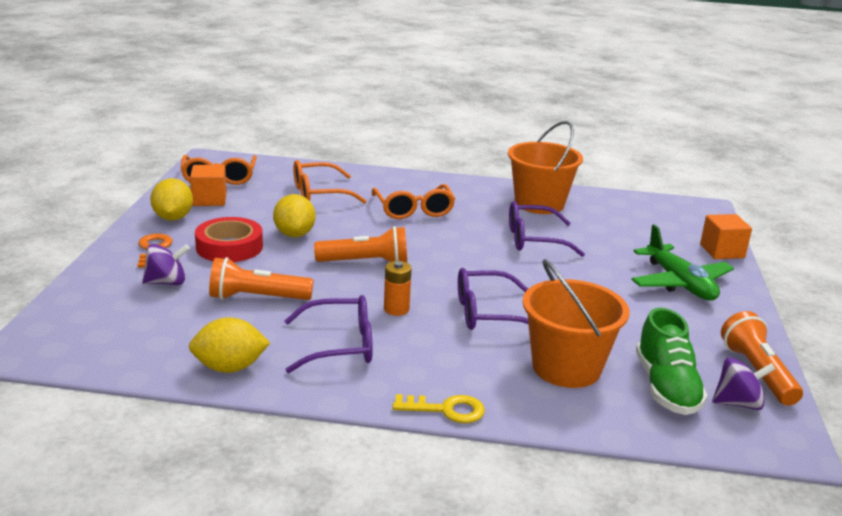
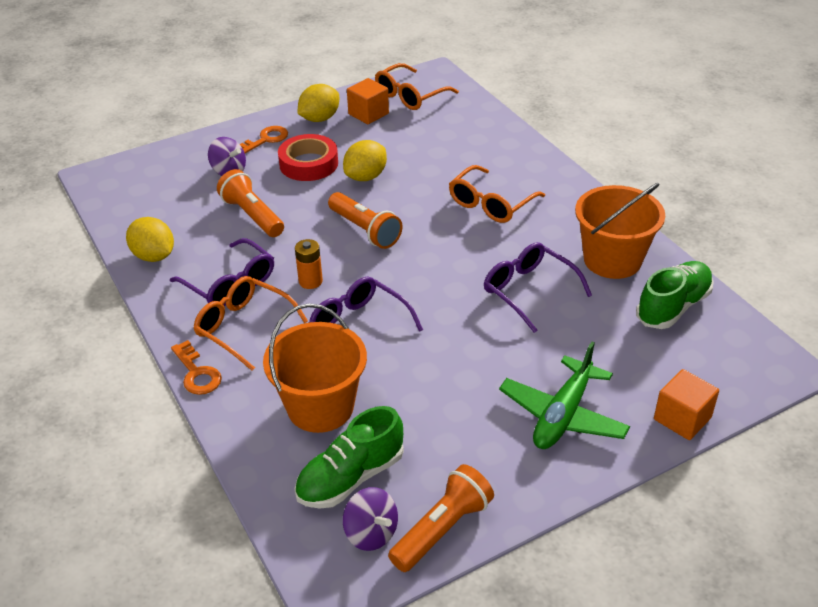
camera: 55 degrees right, 15 degrees up
orange glasses [293,160,367,204] -> orange glasses moved to [193,276,308,371]
yellow key [393,394,485,423] -> orange key [171,340,222,395]
none -> green shoe [636,261,714,329]

